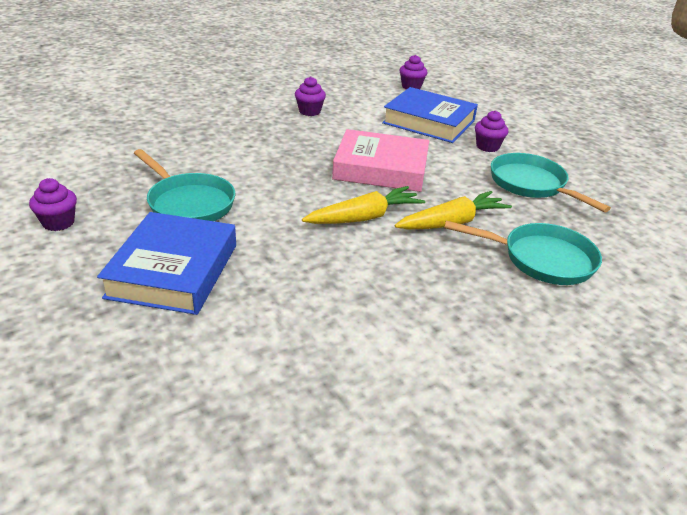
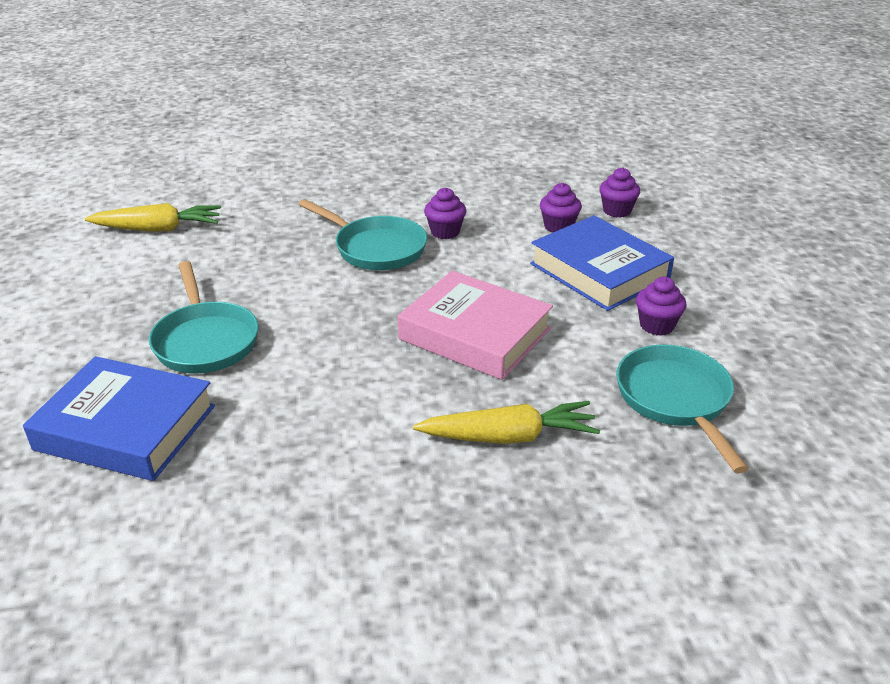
camera: 25 degrees right, 0 degrees up
purple cupcake [29,178,77,231] -> purple cupcake moved to [540,183,582,233]
blue book [97,212,236,315] -> blue book turned 75 degrees clockwise [23,356,215,481]
yellow carrot [302,186,425,224] -> yellow carrot moved to [85,203,221,232]
turquoise pan [444,220,602,285] -> turquoise pan moved to [298,199,427,270]

